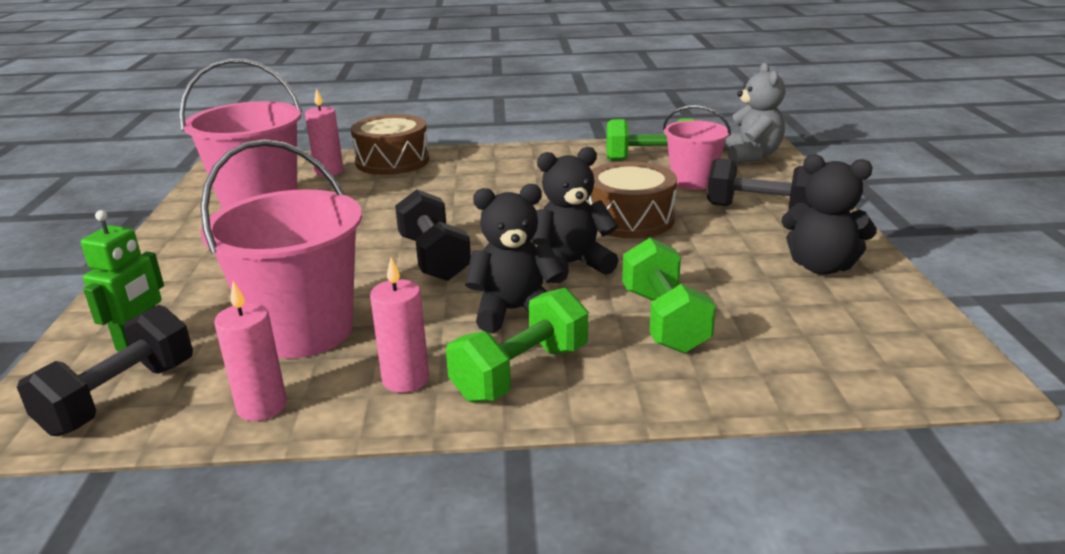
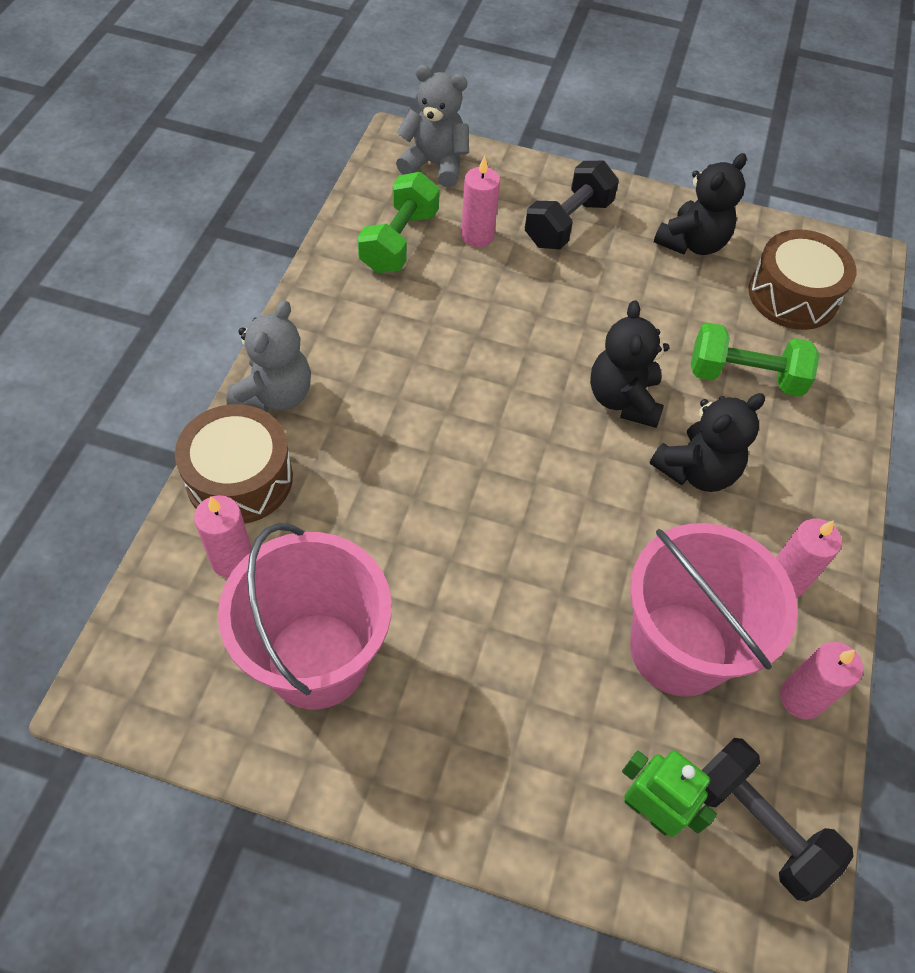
camera: 75 degrees left, 30 degrees up
black dumbbell [395,189,471,281] -> none
green dumbbell [446,288,588,402] -> none
black teddy bear [465,184,564,333] -> black teddy bear turned 135 degrees counterclockwise [650,393,765,492]
brown drum [586,161,677,238] -> brown drum moved to [748,229,856,330]
pink bucket [663,105,731,190] -> pink candle [461,156,500,247]
none -> grey teddy bear [227,300,311,413]

